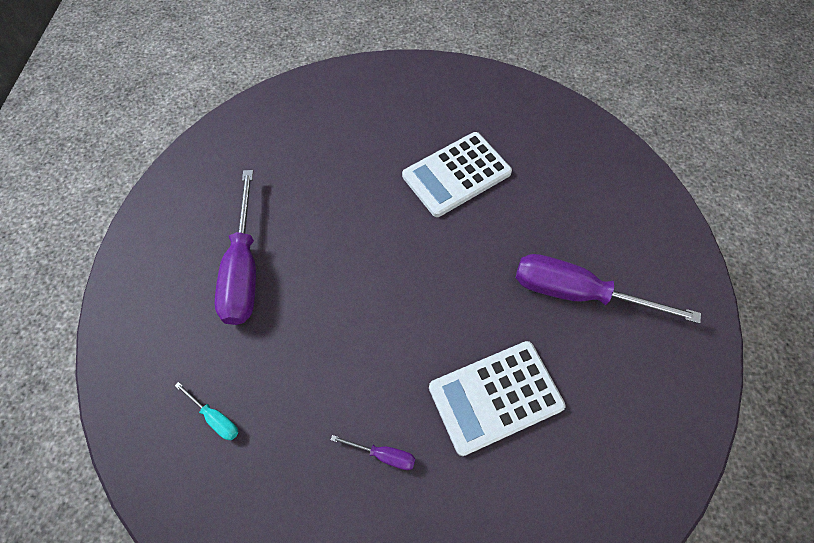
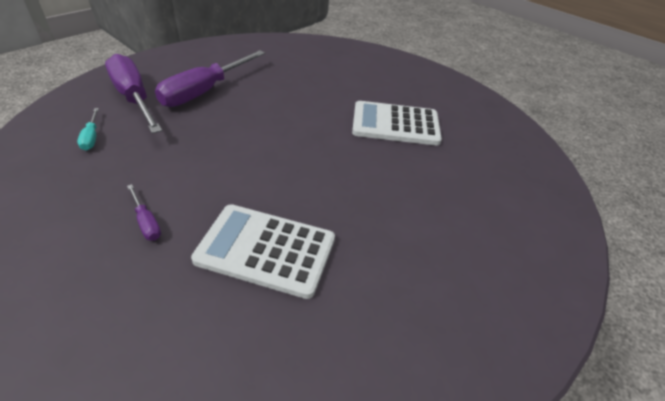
camera: 35 degrees right, 20 degrees down
purple screwdriver [516,254,701,324] -> purple screwdriver moved to [105,54,162,134]

